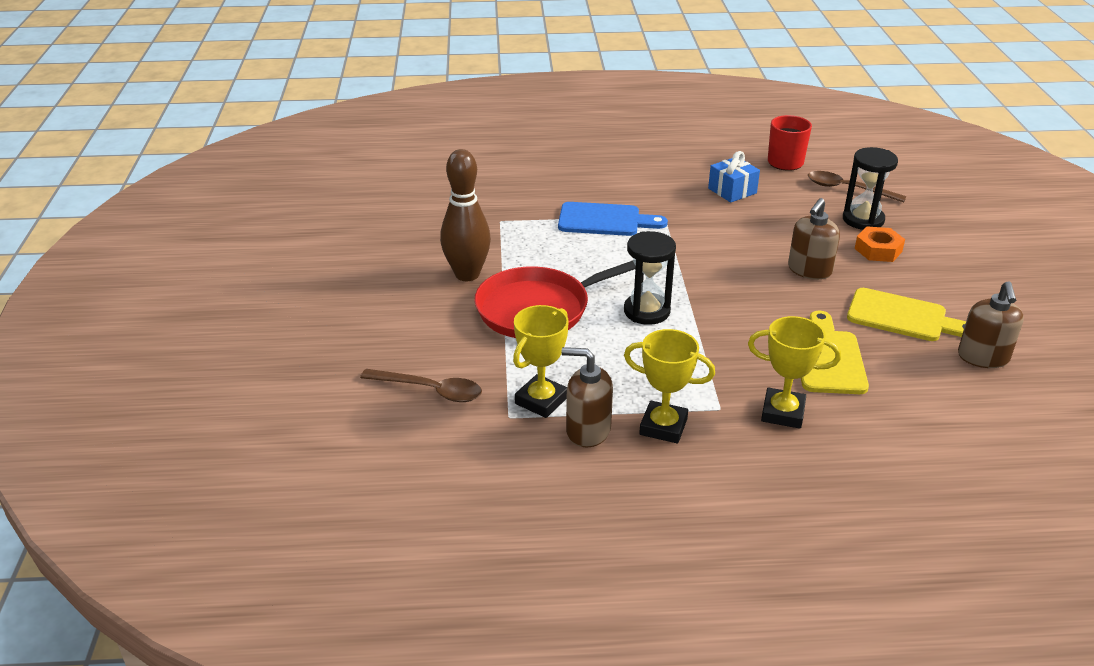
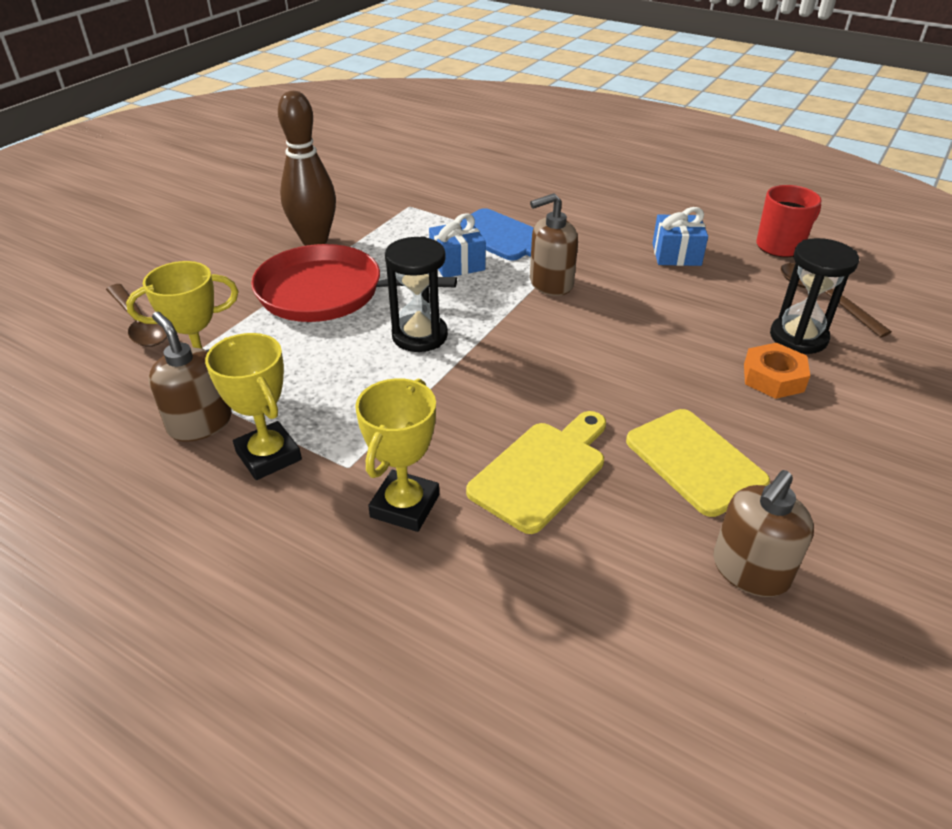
camera: 35 degrees right, 5 degrees up
yellow trophy [748,316,841,429] -> yellow trophy turned 60 degrees clockwise [355,378,439,532]
brown soap dispenser [788,198,840,280] -> brown soap dispenser moved to [530,193,578,296]
none -> blue gift [429,213,486,277]

